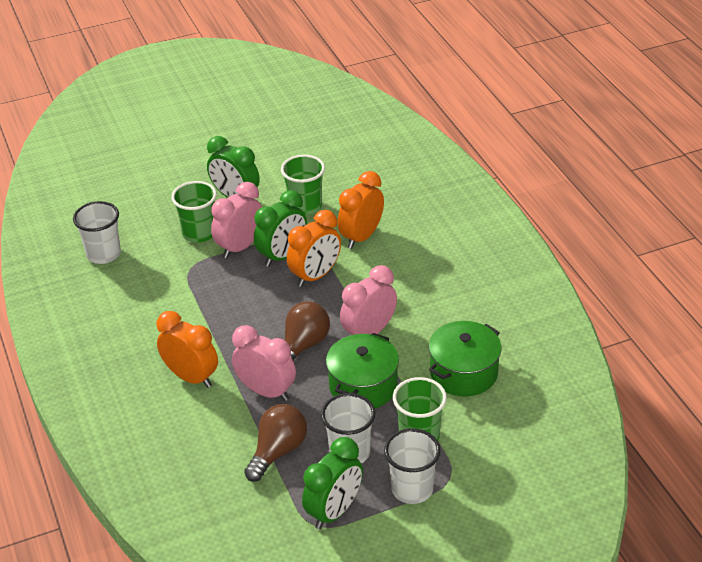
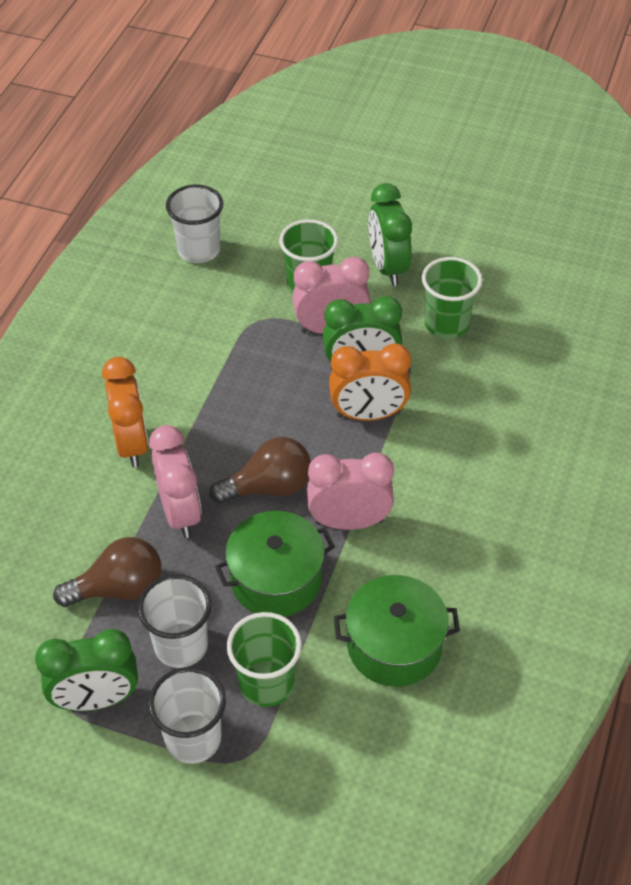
camera: 40 degrees right, 10 degrees up
orange clock [338,171,384,249] -> none

